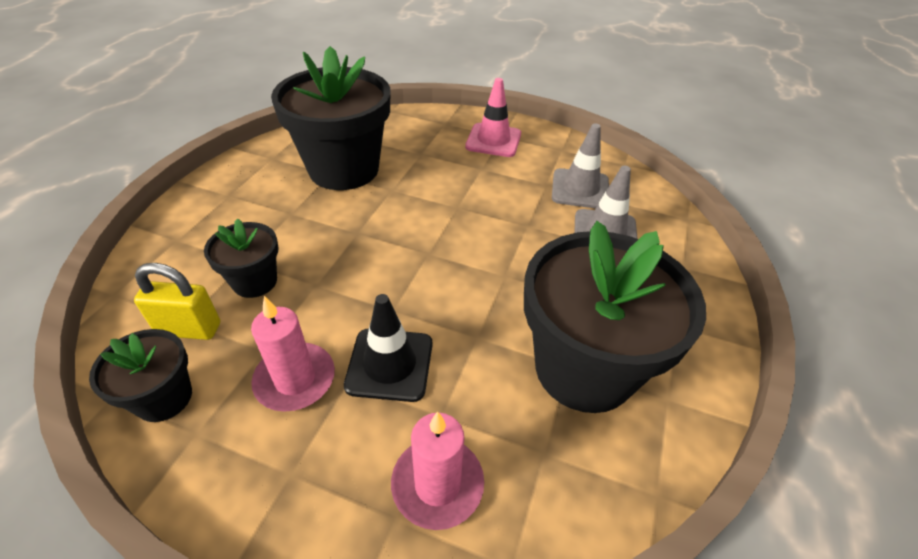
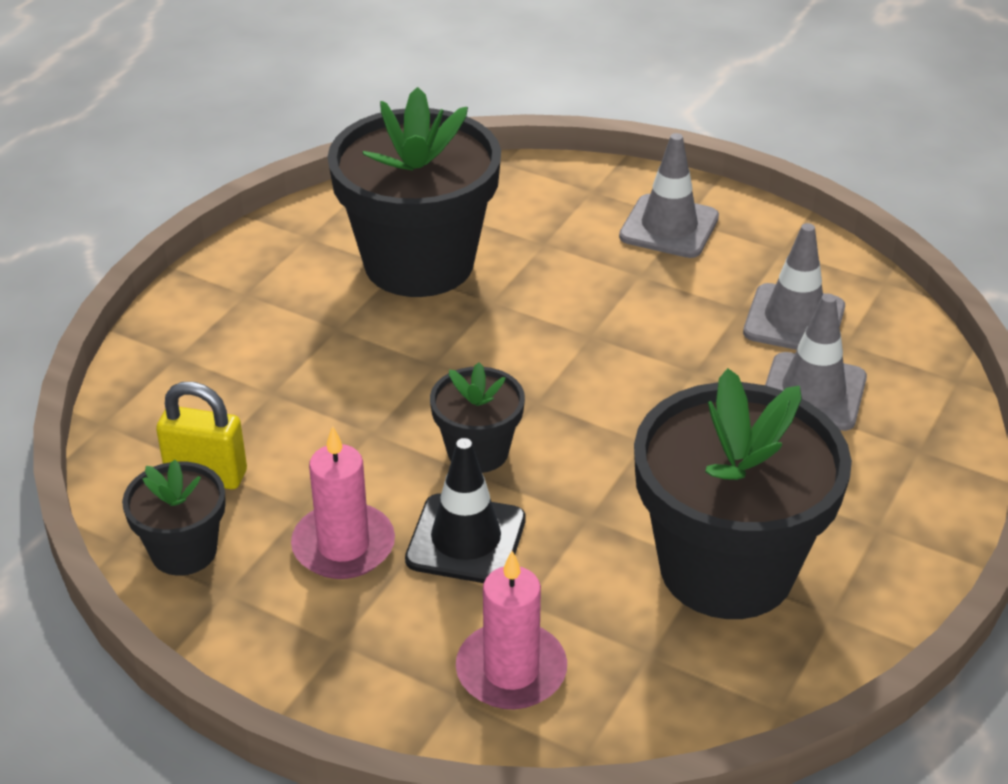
camera: 10 degrees right, 5 degrees down
black flower pot [204,219,278,298] -> black flower pot moved to [430,362,525,473]
pink traffic cone [465,78,521,157] -> grey traffic cone [619,133,719,258]

